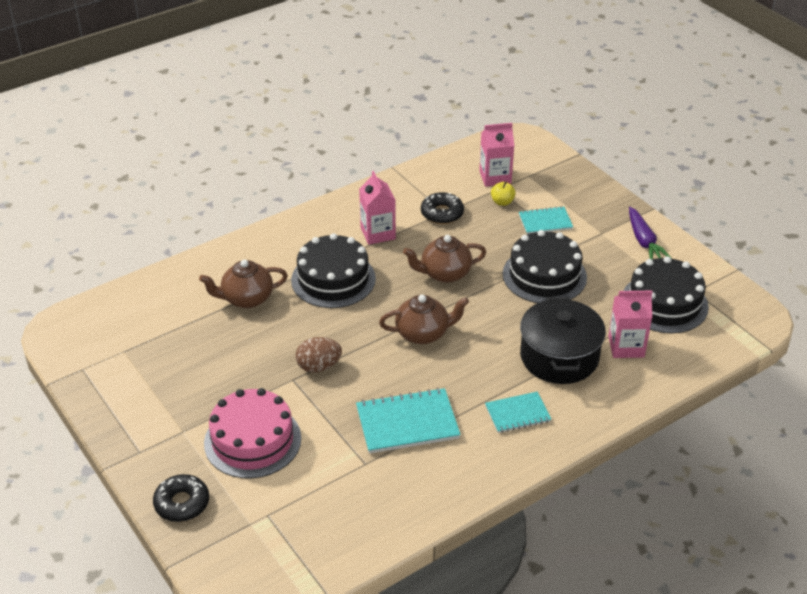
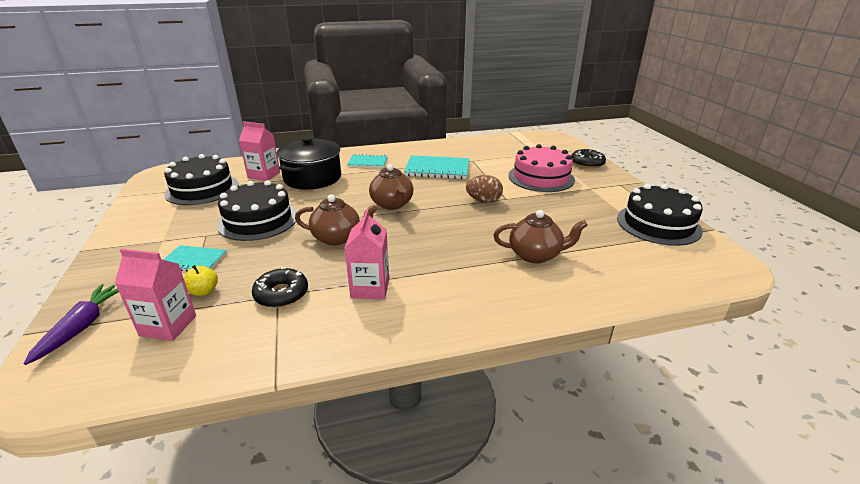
camera: 160 degrees left, 10 degrees down
black cake [291,233,376,308] -> black cake moved to [617,184,703,246]
brown teapot [379,295,469,344] -> brown teapot turned 120 degrees counterclockwise [369,164,413,210]
purple carrot [629,207,672,259] -> purple carrot moved to [23,284,119,365]

